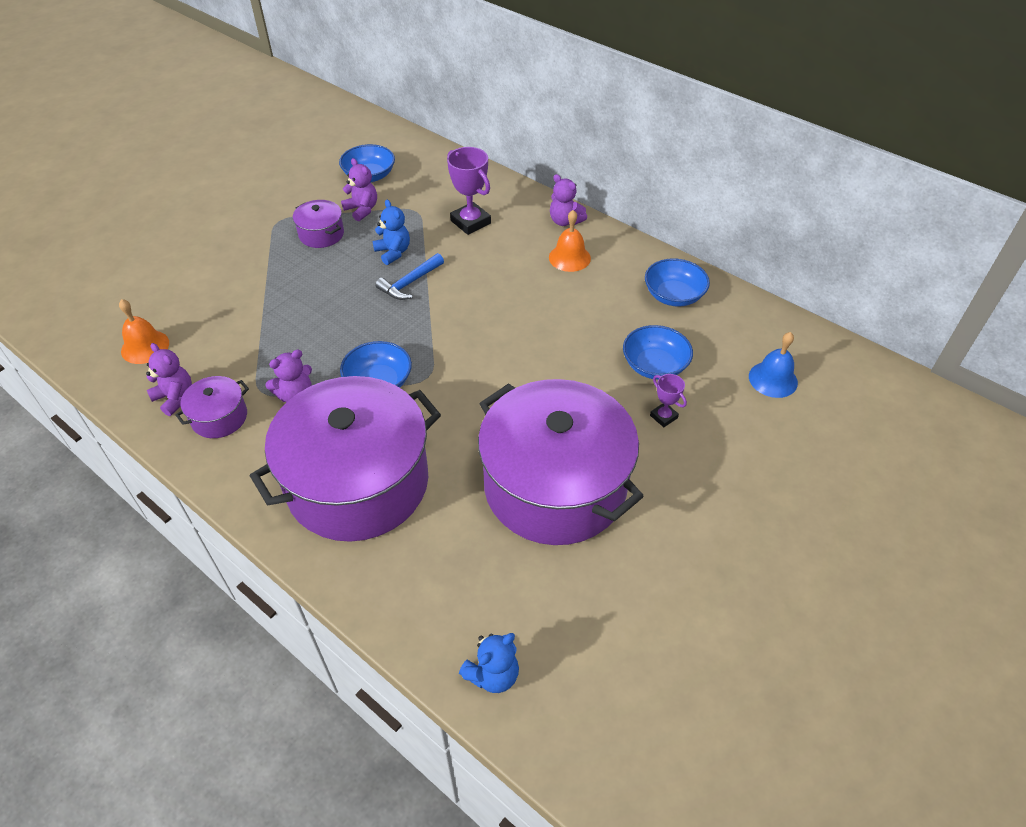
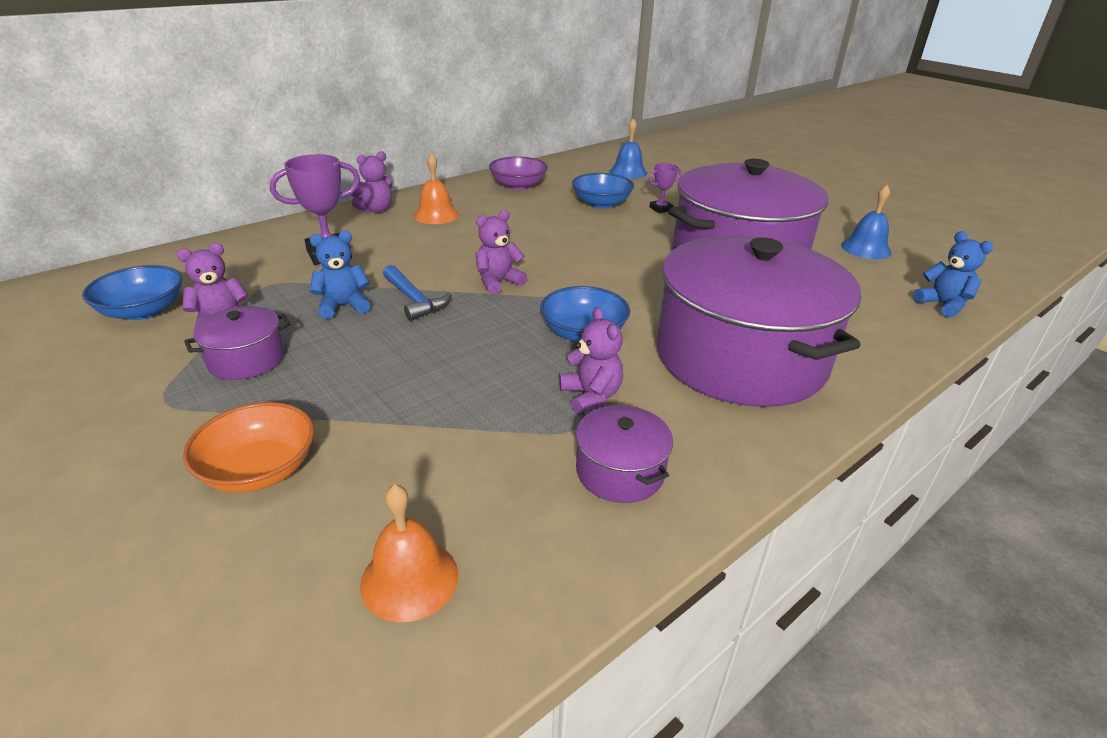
camera: 80 degrees left, 15 degrees down
purple teddy bear [146,343,192,416] -> purple teddy bear moved to [475,210,527,294]
blue bowl [645,258,710,307] -> purple bowl [489,157,548,190]
none -> orange bowl [183,402,314,493]
none -> blue bell [841,185,892,259]

